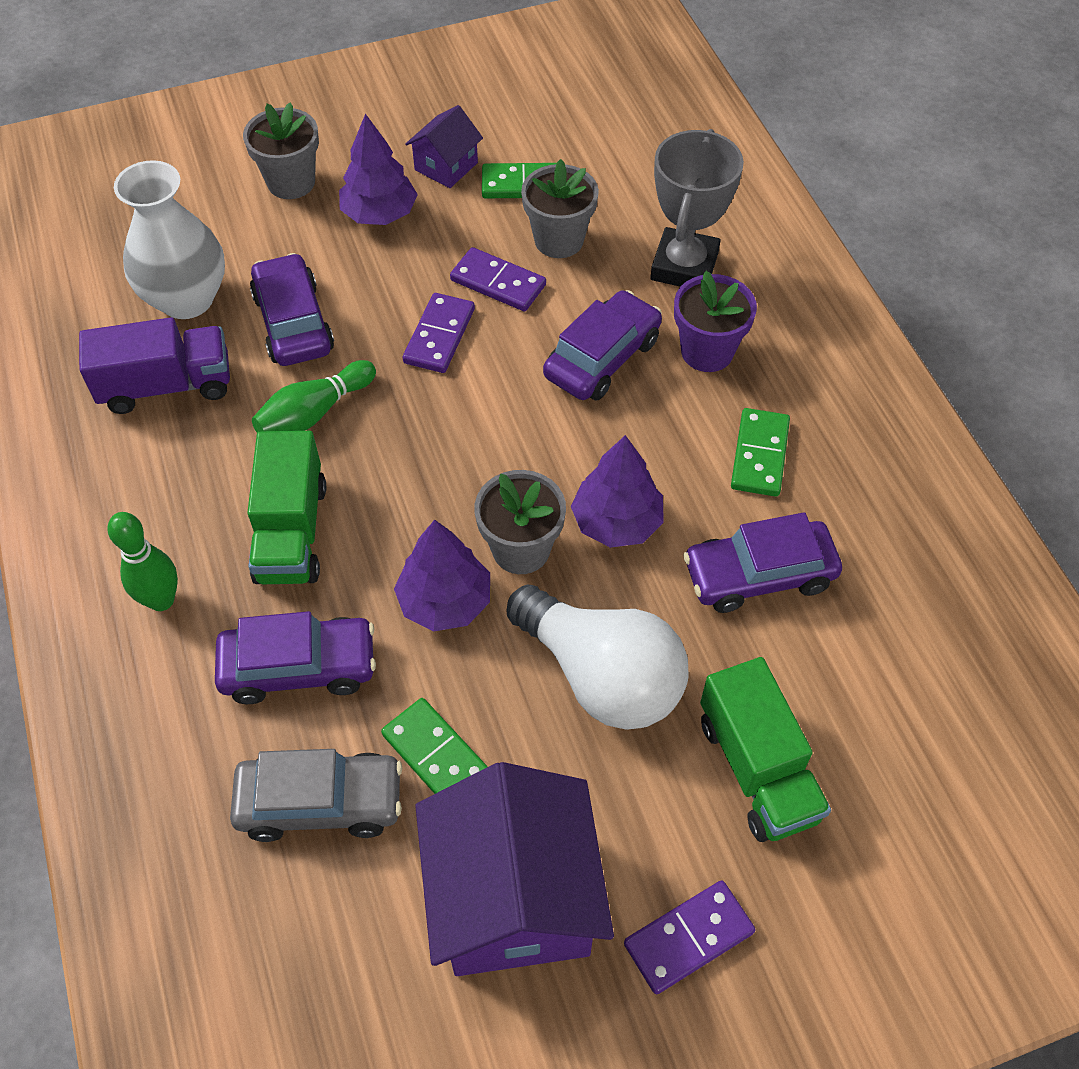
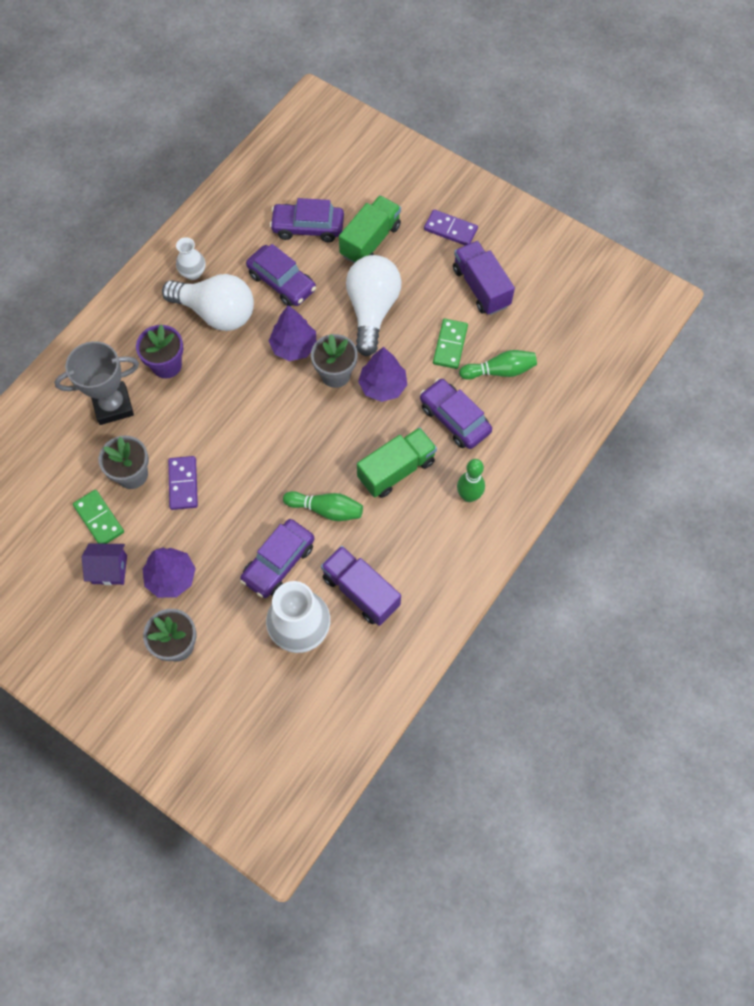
camera: 125 degrees left, 10 degrees up
grey car [230,749,402,842] -> green bowling pin [459,350,537,380]
purple domino [403,293,475,373] -> none
purple house [415,762,614,976] -> purple truck [453,241,515,315]
purple car [543,290,662,401] -> purple car moved to [270,198,344,242]
green domino [731,408,790,497] -> white light bulb [162,274,254,331]
none -> white vase [176,237,205,280]

